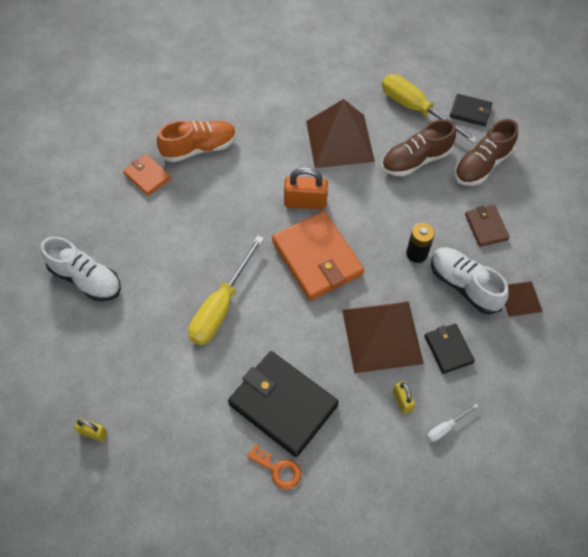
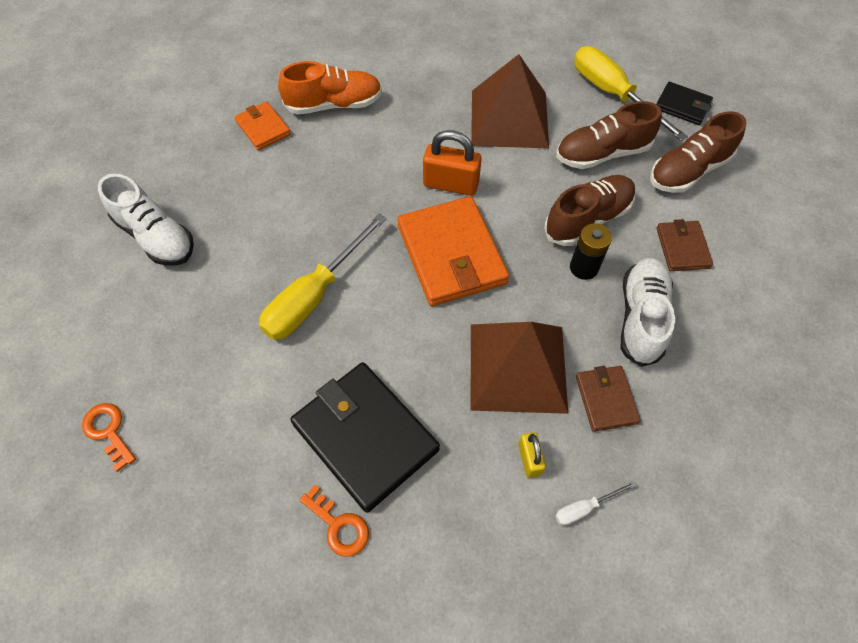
camera: 10 degrees right, 0 degrees up
yellow padlock [74,418,107,442] -> orange key [82,403,136,472]
black wallet [425,323,475,374] -> brown wallet [576,366,641,432]
white shoe [431,247,508,314] -> white shoe turned 45 degrees clockwise [621,258,675,367]
brown pyramid [505,281,543,317] -> none
none -> brown shoe [544,175,636,246]

